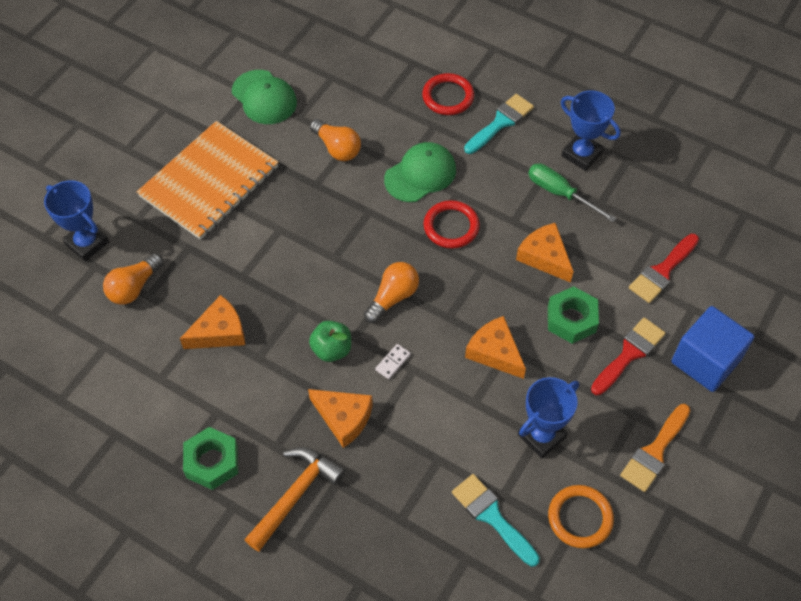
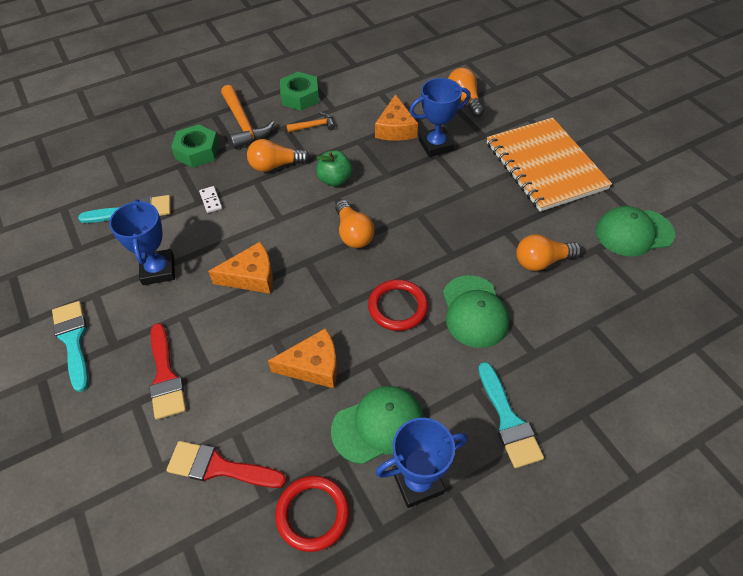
camera: 120 degrees right, 5 degrees down
blue trophy [44,180,109,262] -> blue trophy moved to [409,78,471,157]
orange cheese [308,389,373,448] -> orange light bulb [247,139,310,172]
white domino [375,344,411,379] -> white domino moved to [199,186,222,213]
red ring [422,73,474,115] -> red ring moved to [275,476,350,552]
green screwdriver [528,163,616,222] -> green cap [331,386,424,464]
green nut [548,286,599,344] -> green nut moved to [171,124,219,168]
orange ring [548,485,614,548] -> none
orange brush [620,404,690,492] -> turquoise brush [52,301,88,392]
red brush [629,234,699,303] -> red brush turned 60 degrees counterclockwise [166,441,287,488]
blue cube [671,306,755,392] -> none
none -> orange hammer [287,112,335,132]

